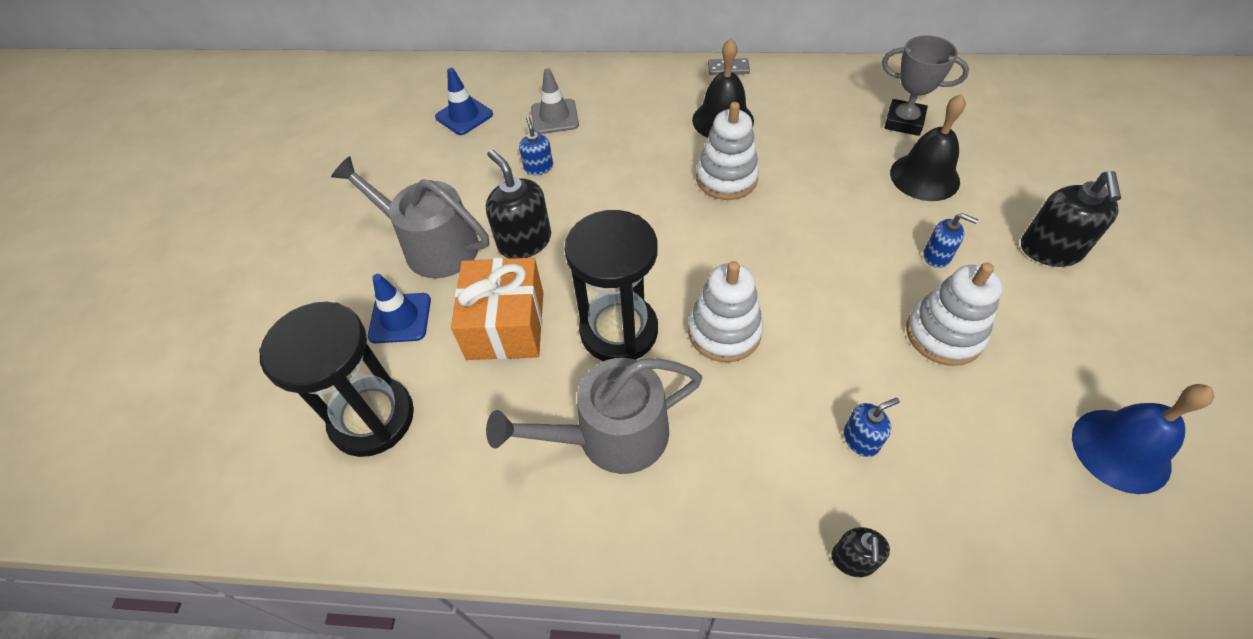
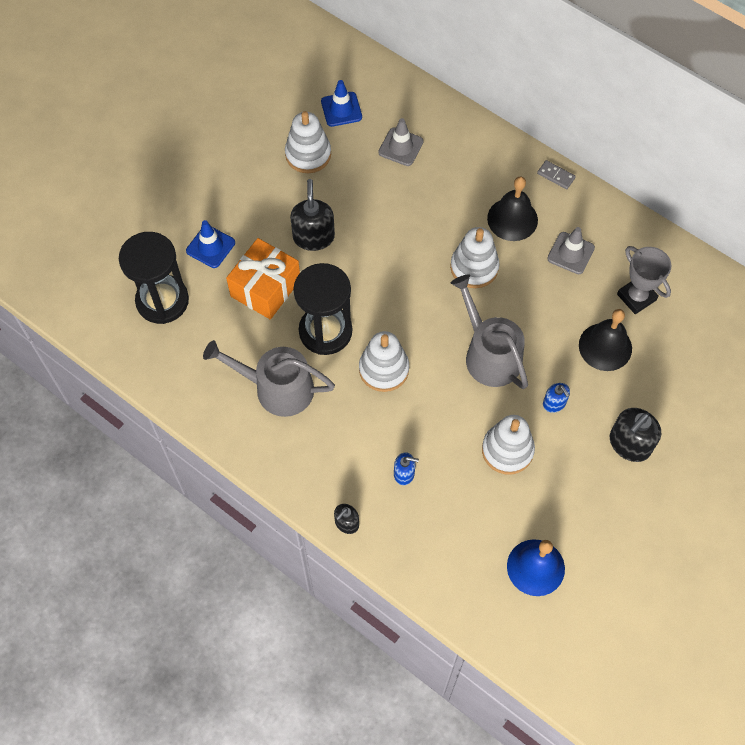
camera: 30 degrees right, 10 degrees up
grey watering can [331,156,489,278] -> grey watering can moved to [451,275,528,389]
blue soap dispenser [519,117,553,175] -> none
none -> white stacking toy [285,111,331,173]
none -> grey traffic cone [547,227,595,274]

